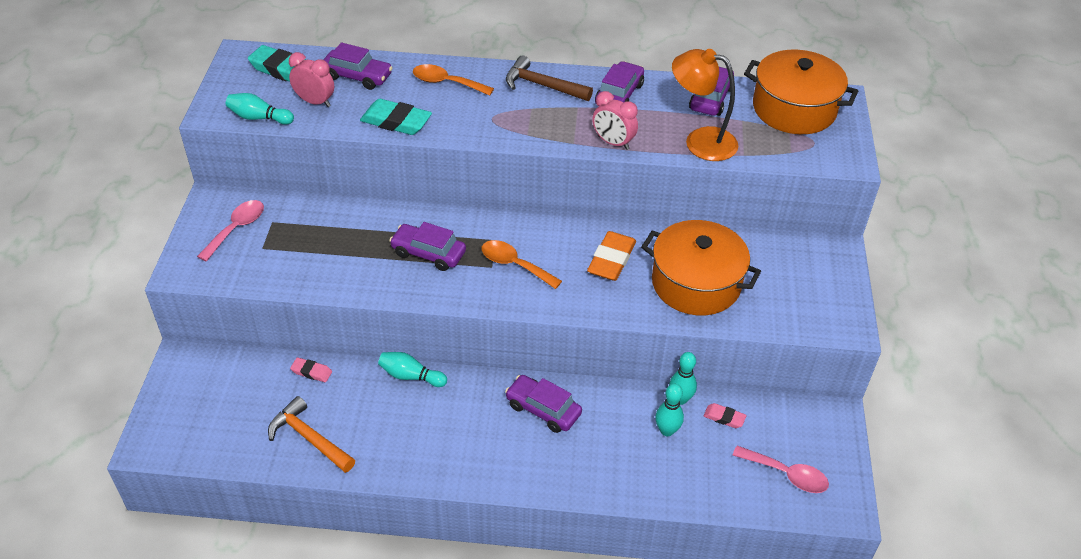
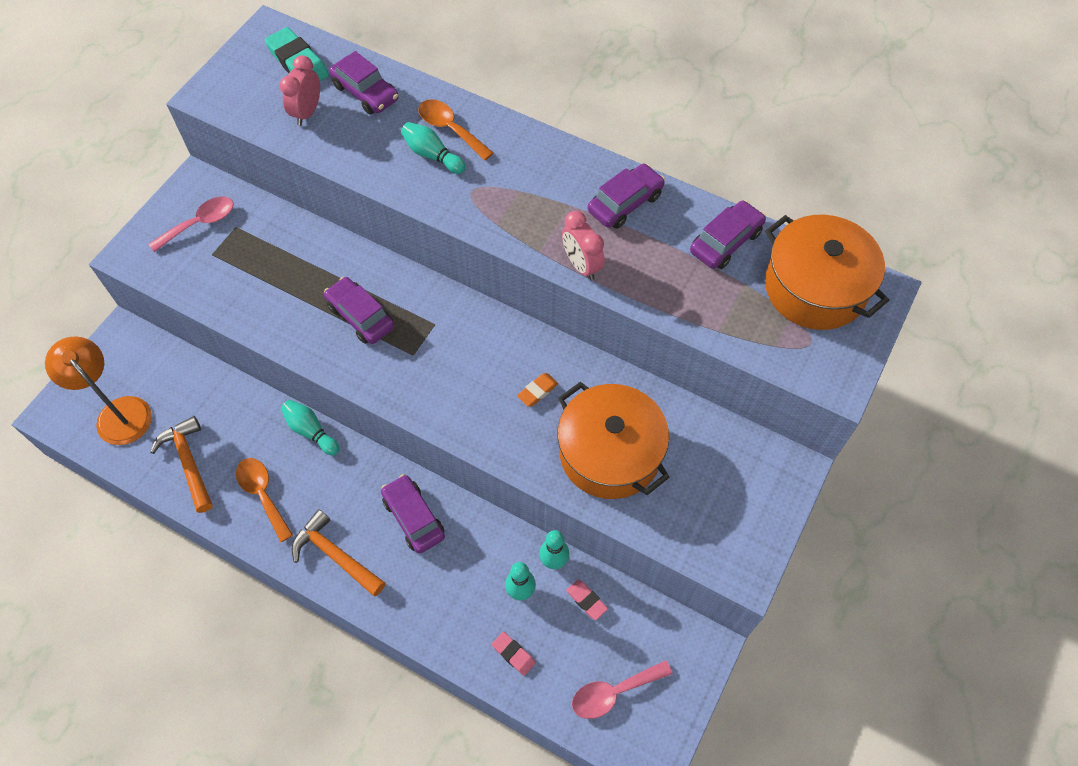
camera: 25 degrees right, 15 degrees up
turquoise bowling pin [226,93,294,125] -> turquoise bowling pin moved to [401,122,466,174]
pink clock [289,52,334,107] -> pink clock turned 120 degrees counterclockwise [280,55,320,126]
pink eraser [290,357,332,382] -> pink eraser moved to [492,632,536,676]
turquoise eraser [360,99,432,135] -> none
orange spoon [482,240,562,289] -> orange spoon moved to [236,458,293,542]
brown hammer [506,56,593,101] -> none
orange eraser [587,231,636,281] -> orange eraser [517,373,558,407], size x0.54
orange lamp [672,49,738,161] -> orange lamp moved to [45,336,152,445]
pink spoon [732,446,829,493] -> pink spoon turned 105 degrees clockwise [572,660,672,719]
none -> orange hammer [292,509,385,596]

